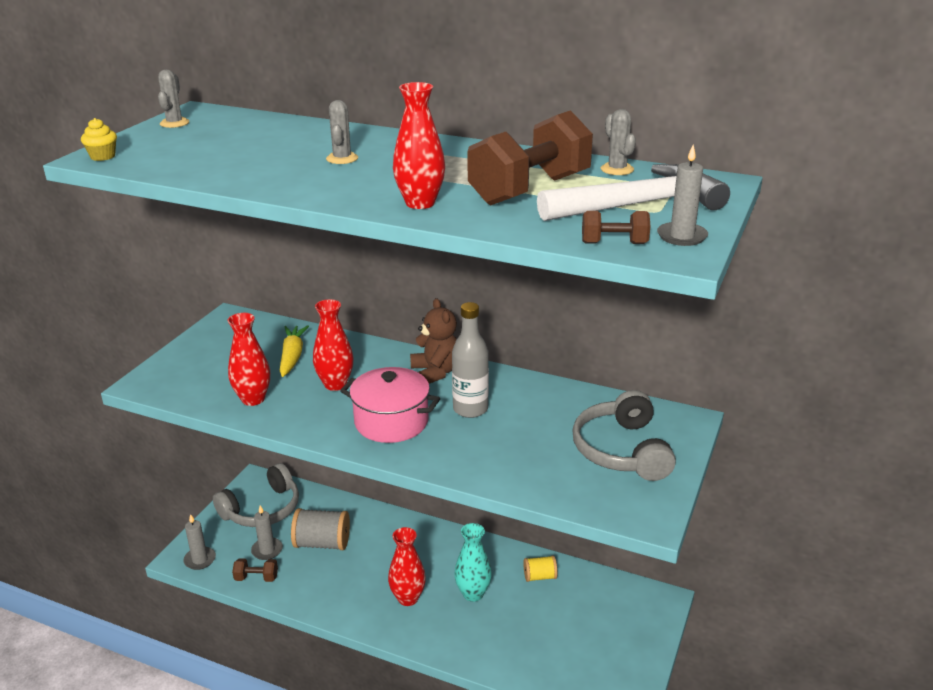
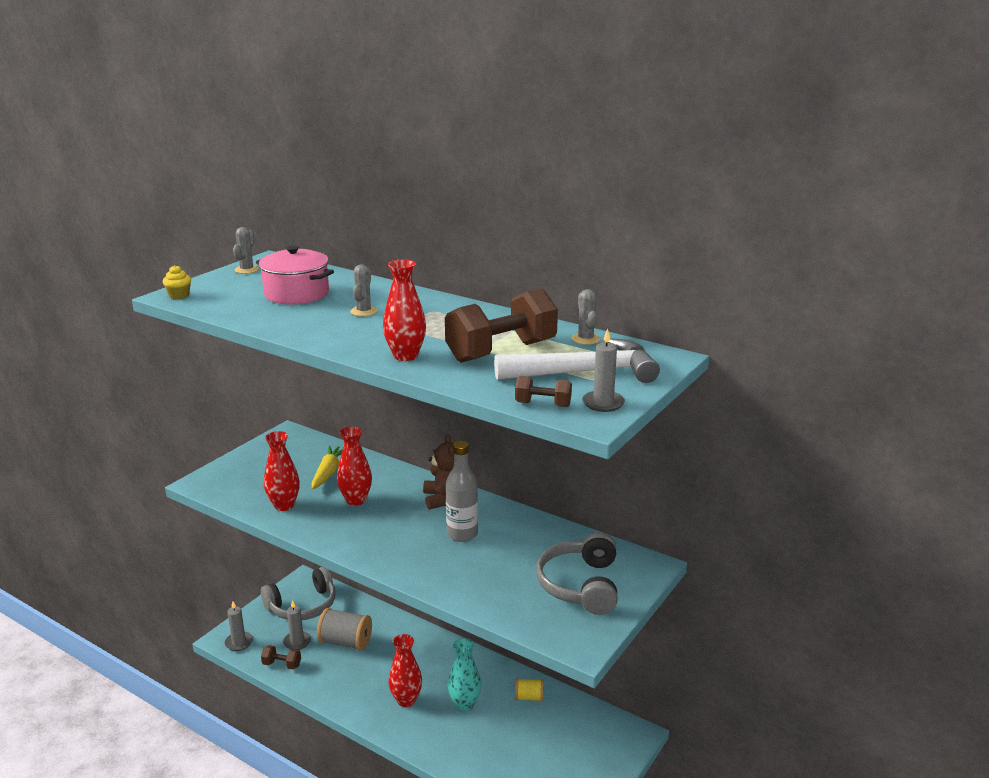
camera: 10 degrees right, 5 degrees down
pink pot [340,367,440,443] -> pink pot moved to [256,245,334,305]

